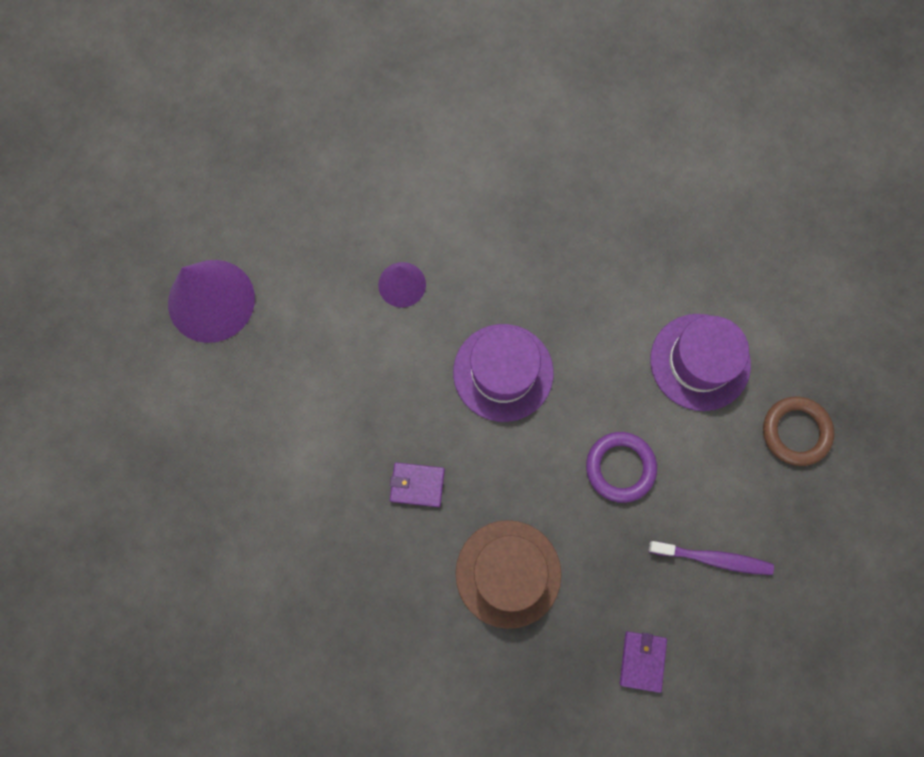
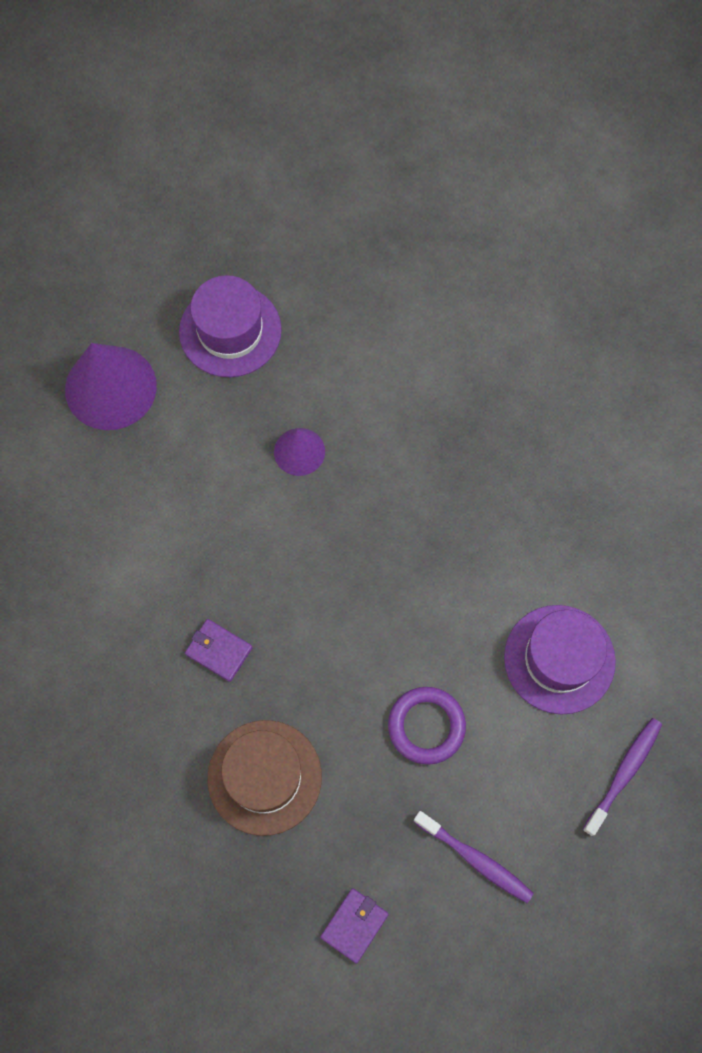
camera: 25 degrees right, 5 degrees down
purple hat [453,324,554,422] -> purple hat moved to [179,275,282,377]
brown ring [763,397,834,466] -> purple toothbrush [583,718,662,836]

